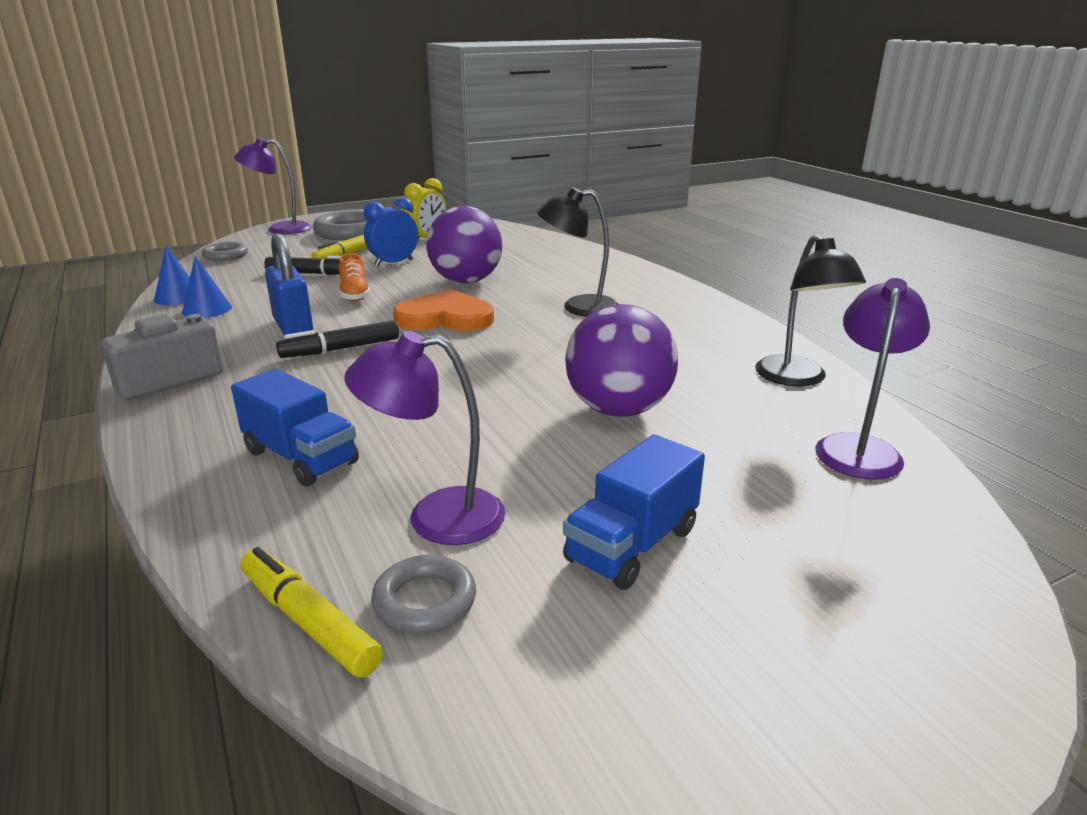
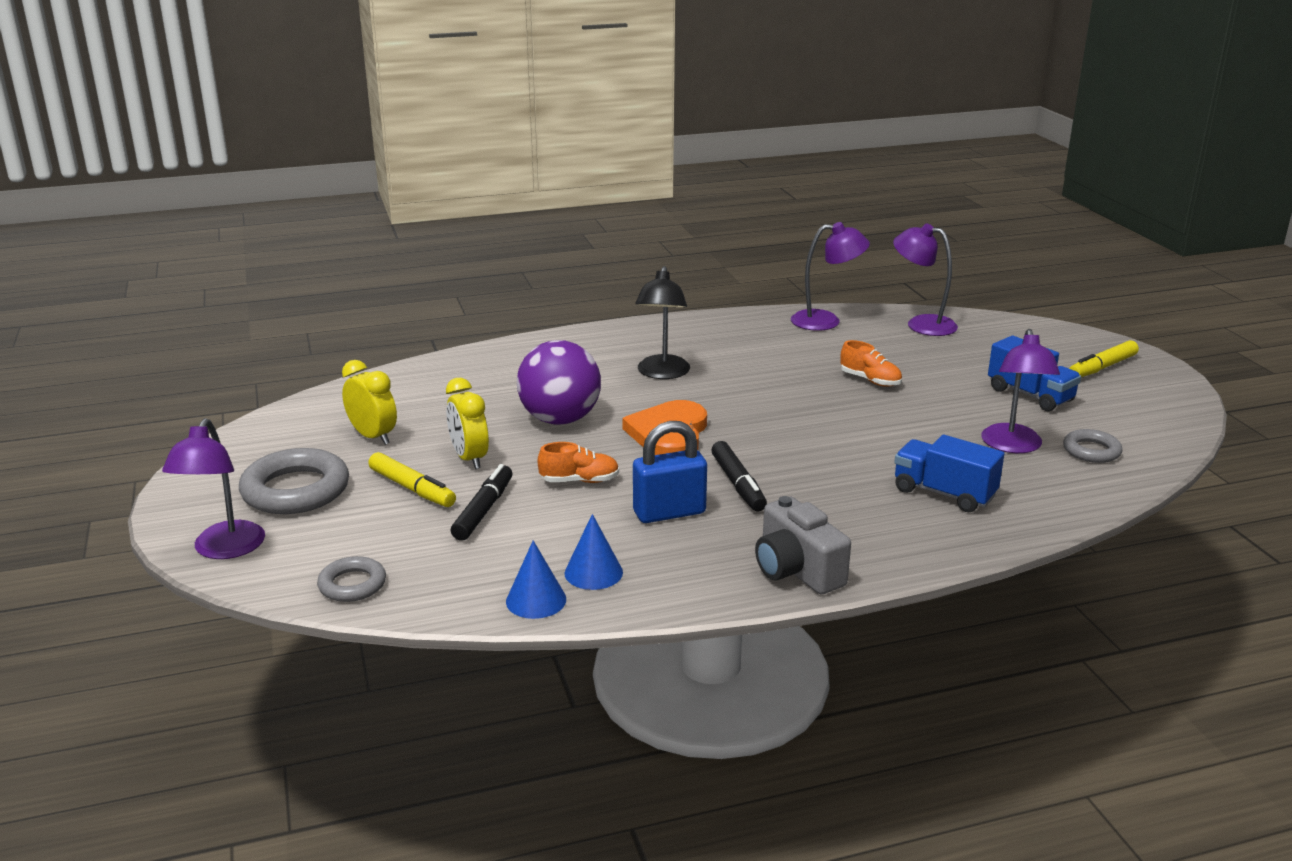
camera: 80 degrees left, 0 degrees up
blue truck [231,369,359,486] -> blue truck turned 105 degrees counterclockwise [894,435,1004,512]
yellow marker [241,547,383,678] -> yellow marker moved to [1069,340,1139,377]
blue clock [364,197,418,267] -> yellow clock [446,378,489,469]
purple ball [565,304,678,417] -> orange shoe [841,340,902,387]
black lamp [755,234,866,387] -> purple lamp [791,222,870,331]

